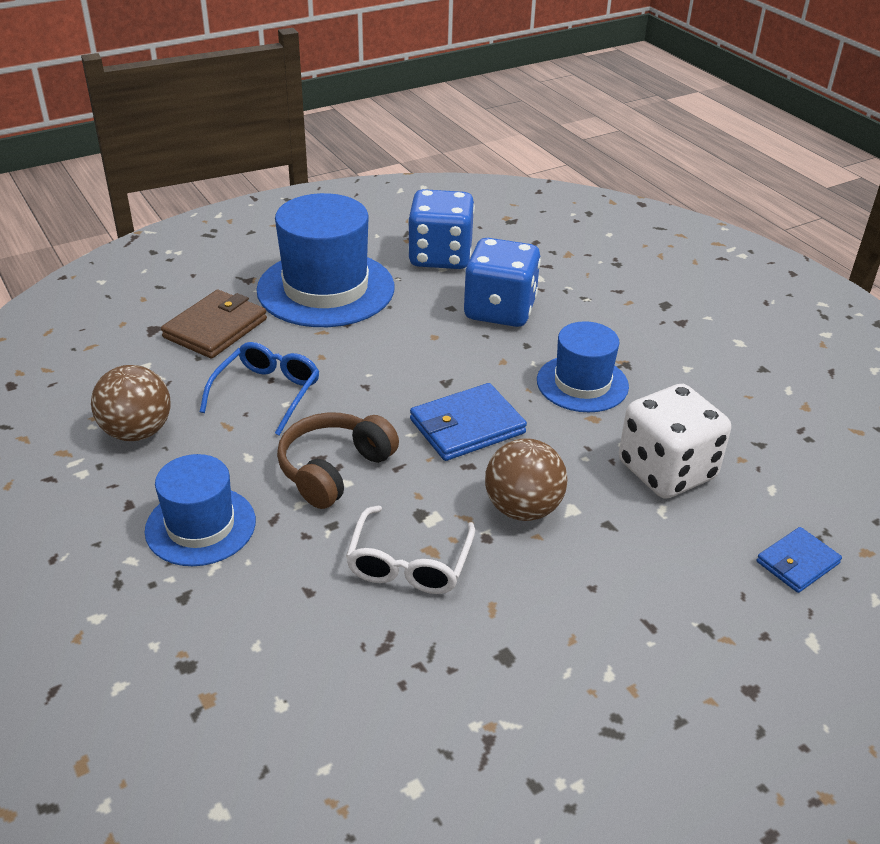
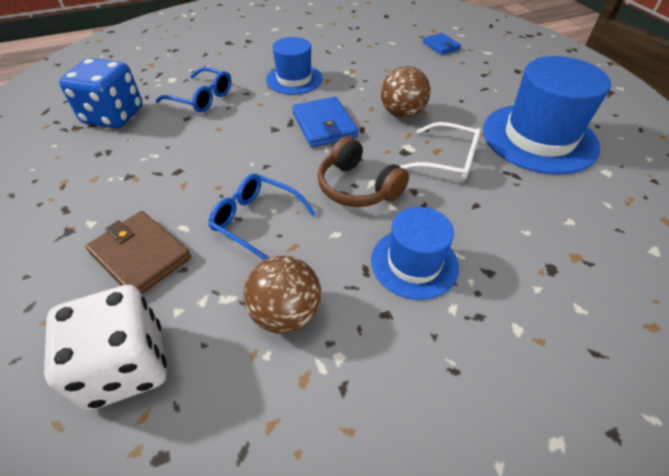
camera: 80 degrees left, 10 degrees up
blue hat [256,193,395,327] -> blue hat moved to [483,56,611,174]
blue dice [464,238,541,327] -> blue glasses [155,67,231,113]
white dice [619,384,731,499] -> white dice moved to [44,285,167,410]

